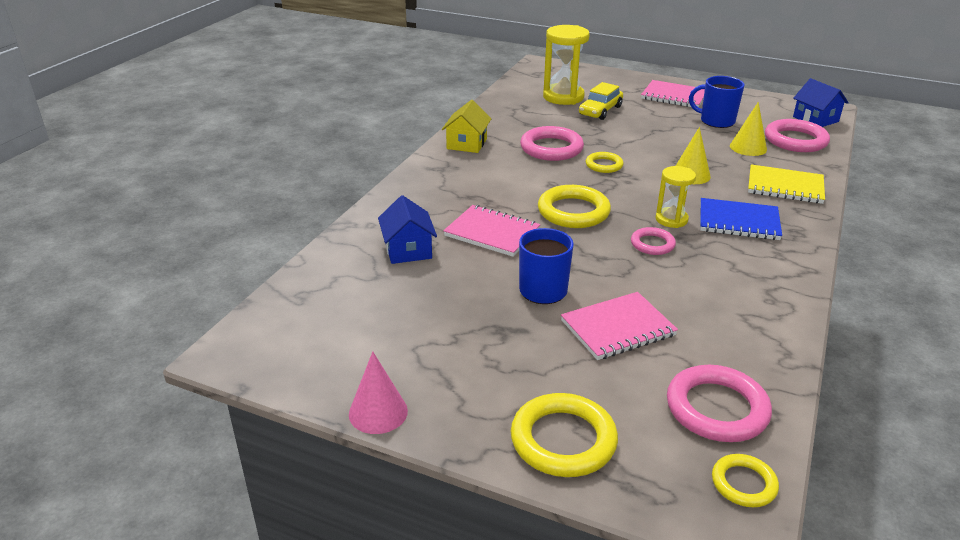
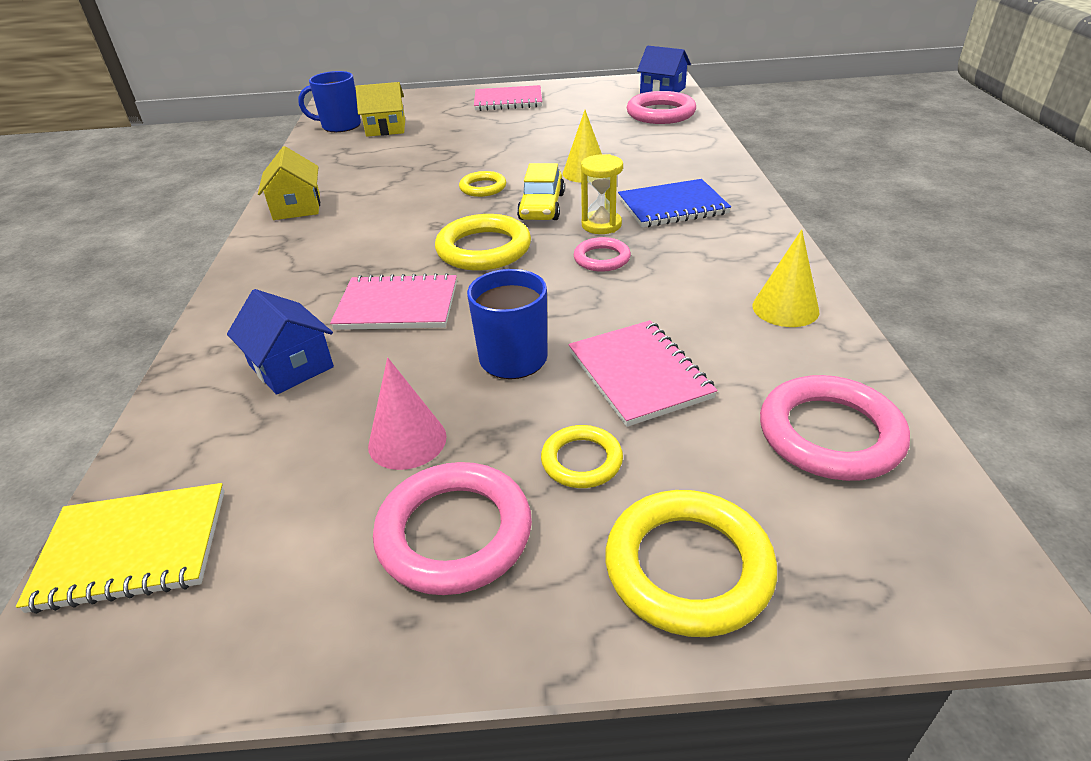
camera: 25 degrees left, 5 degrees up
pink cone [349,351,408,434] -> pink cone moved to [368,358,447,470]
pink ring [520,126,584,161] -> pink ring moved to [373,462,532,595]
yellow hourglass [543,25,590,105] -> yellow house [356,82,405,137]
pink notebook [561,292,678,360] -> pink notebook turned 60 degrees counterclockwise [568,320,717,427]
yellow car [579,82,623,120] -> yellow car moved to [517,163,565,220]
blue mug [689,76,744,128] -> blue mug moved to [298,71,361,132]
yellow ring [712,454,779,507] -> yellow ring moved to [541,425,623,488]
yellow cone [730,102,767,156] -> yellow cone moved to [753,230,819,327]
yellow notebook [748,164,825,204] -> yellow notebook moved to [16,483,224,614]

